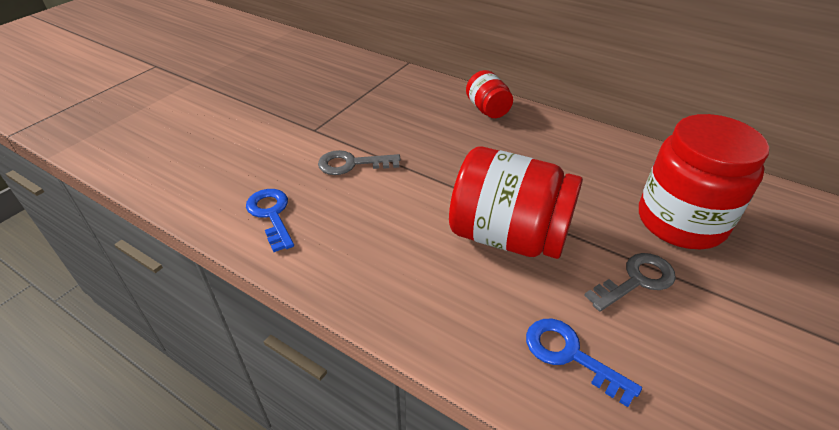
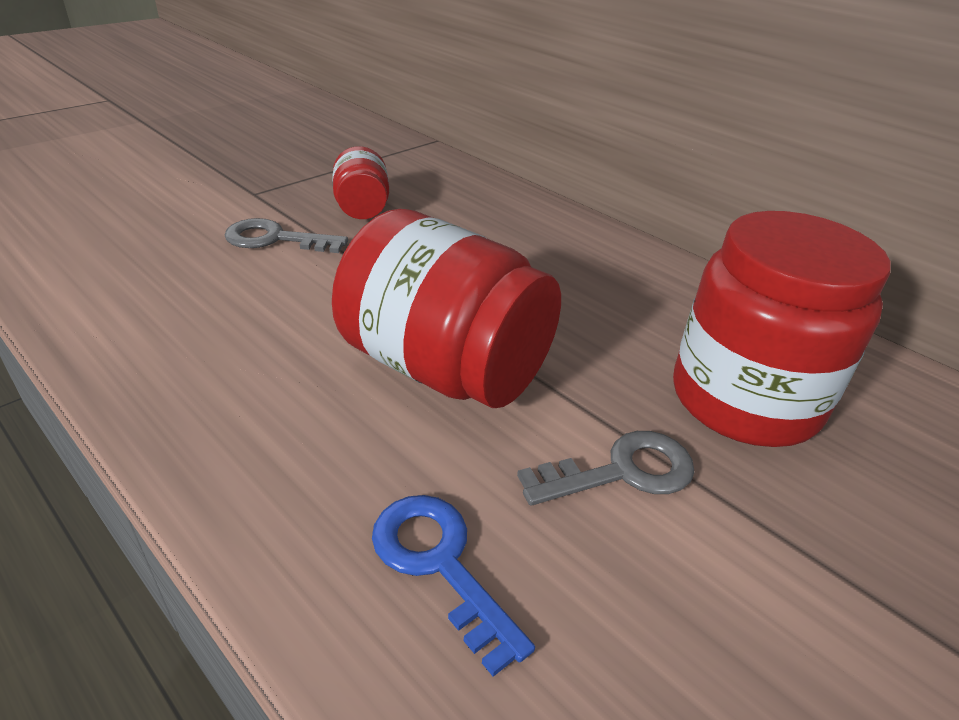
camera: 10 degrees right, 5 degrees down
blue key [246,189,294,252] -> none
red jar [466,70,513,118] -> red jar moved to [333,146,389,219]

